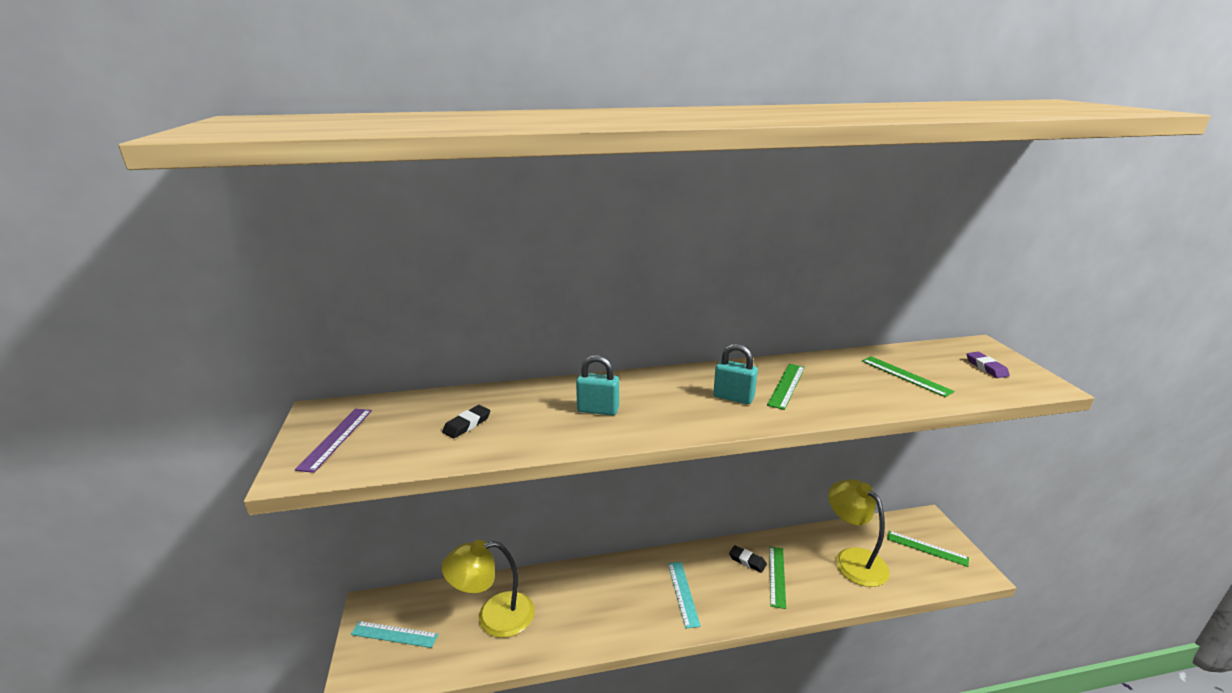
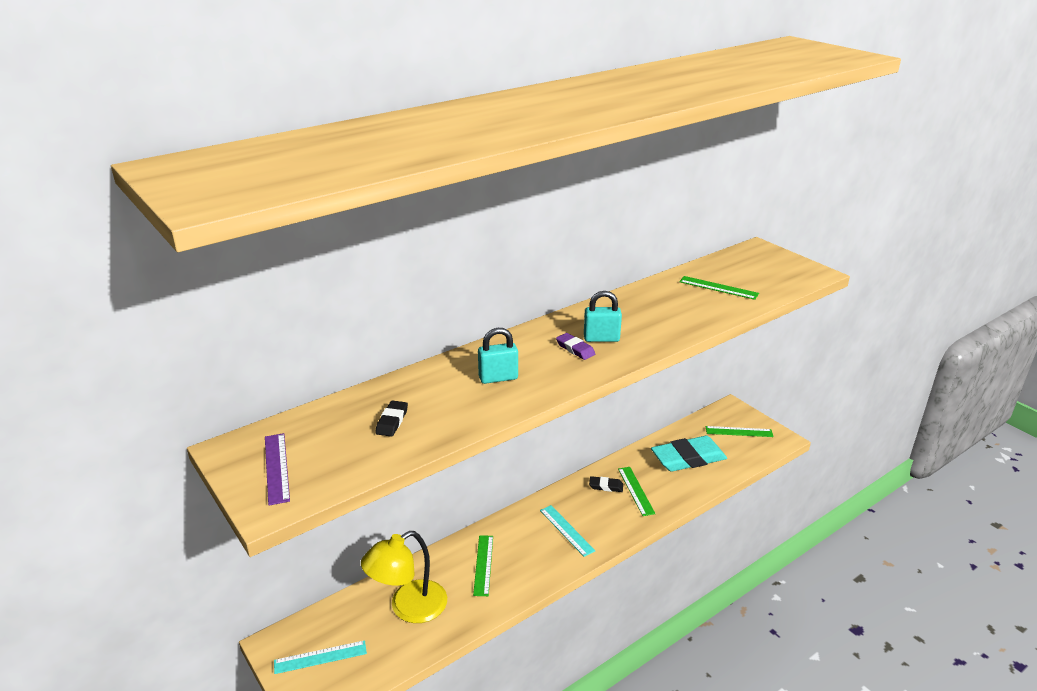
camera: 25 degrees left, 5 degrees up
green ruler [767,364,805,410] -> green ruler moved to [473,535,493,596]
yellow lamp [828,479,890,587] -> turquoise eraser [651,436,727,472]
purple eraser [967,352,1010,378] -> purple eraser moved to [556,333,595,360]

